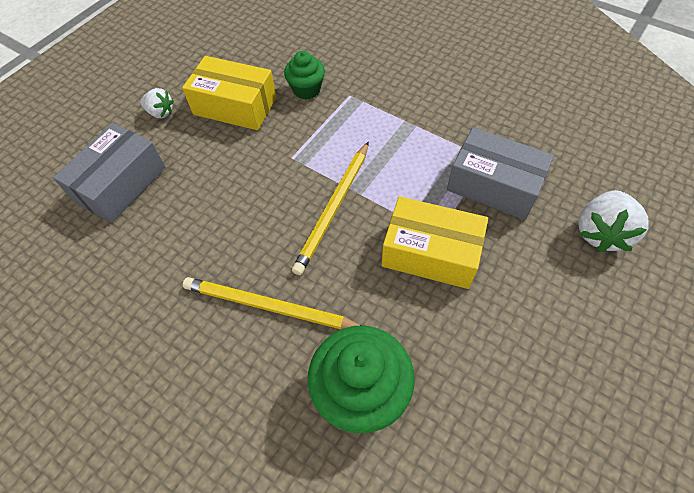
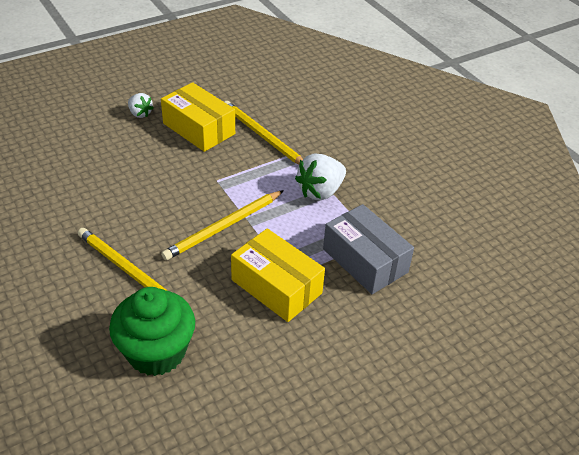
camera: 20 degrees right, 15 degrees down
grey box [53,123,165,223] -> none
green cupcake [284,51,325,100] -> yellow pencil [225,101,303,165]
white strawberry [578,190,648,252] -> white strawberry moved to [295,153,346,201]

